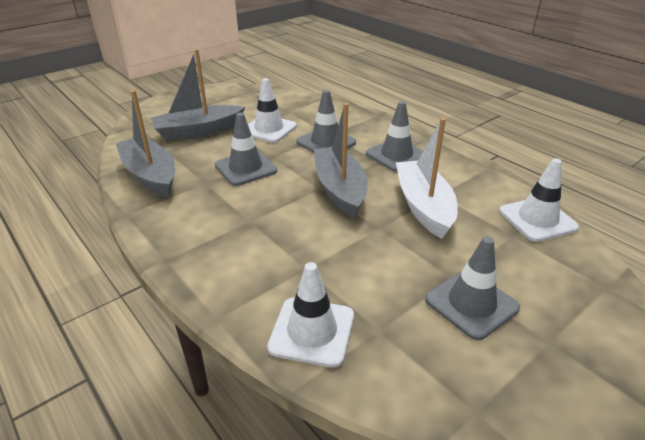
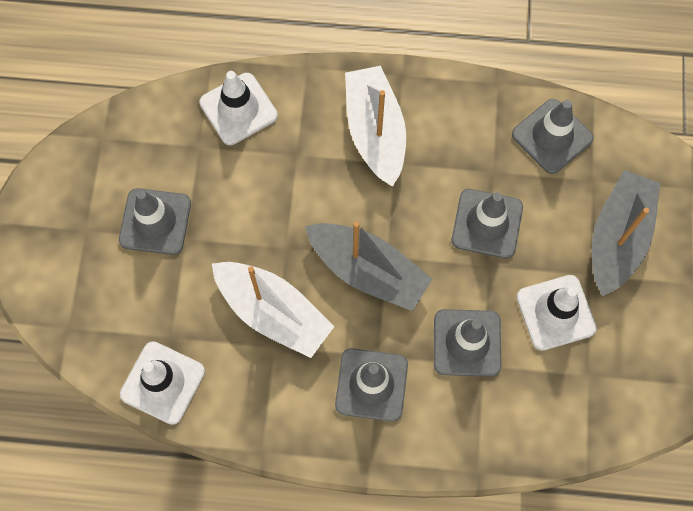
camera: 135 degrees right, 35 degrees up
grey boat [116,90,175,197] -> grey traffic cone [512,99,593,174]
none -> white boat [345,66,406,187]

